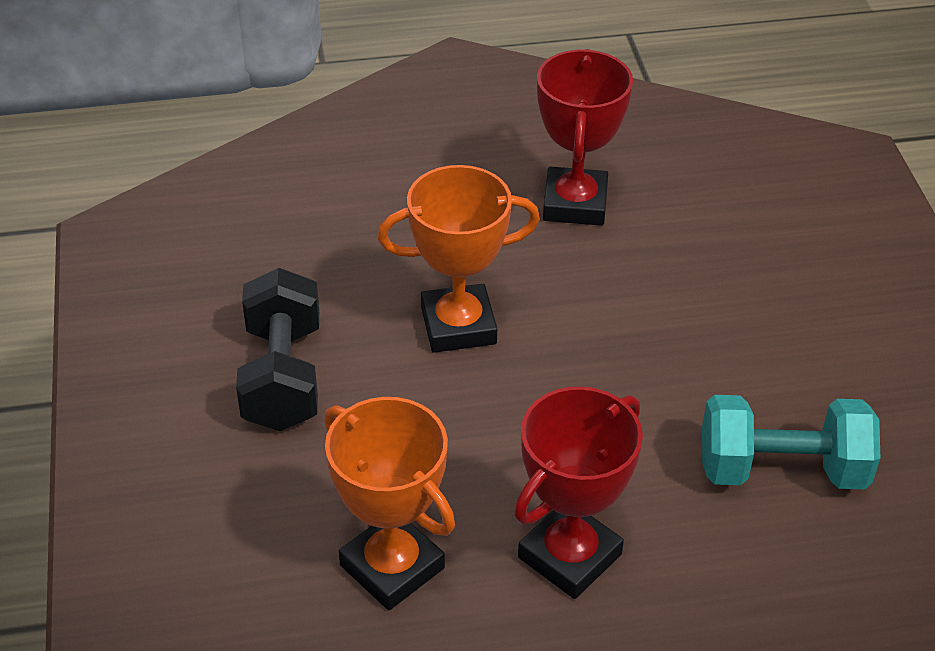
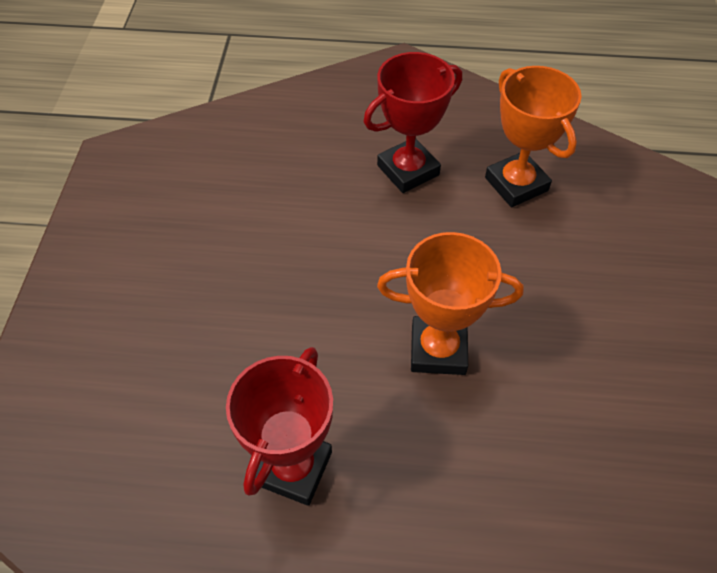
camera: 165 degrees left, 10 degrees up
black dumbbell [236,268,319,431] -> none
turquoise dumbbell [702,395,880,489] -> none

